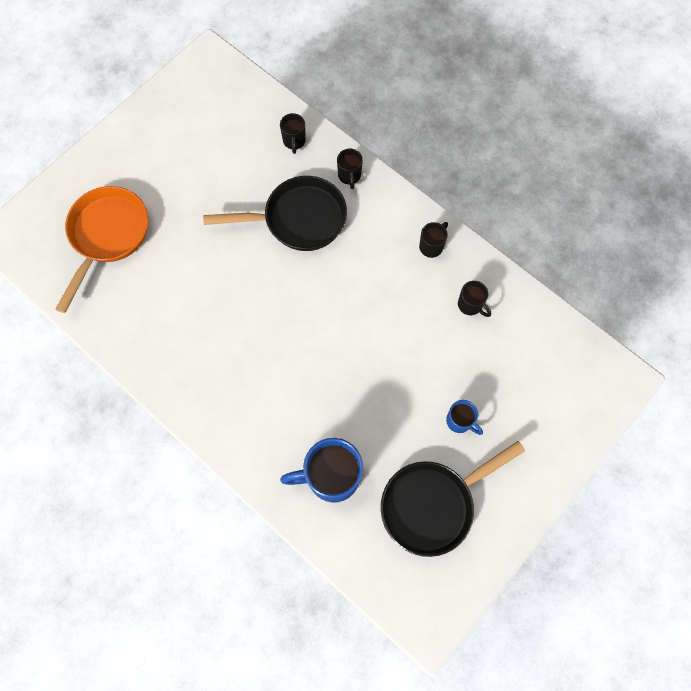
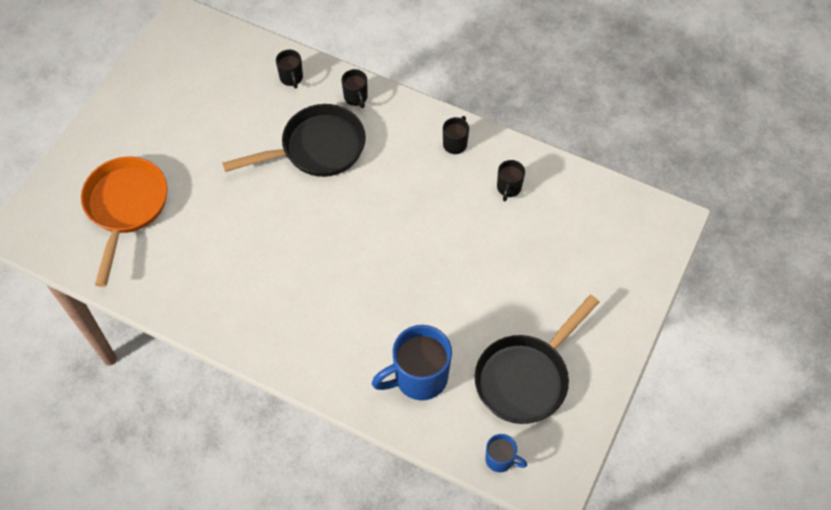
camera: 15 degrees left, 10 degrees down
blue mug [446,400,483,435] -> blue mug moved to [485,434,527,472]
black mug [458,281,491,317] -> black mug turned 75 degrees clockwise [497,160,525,201]

